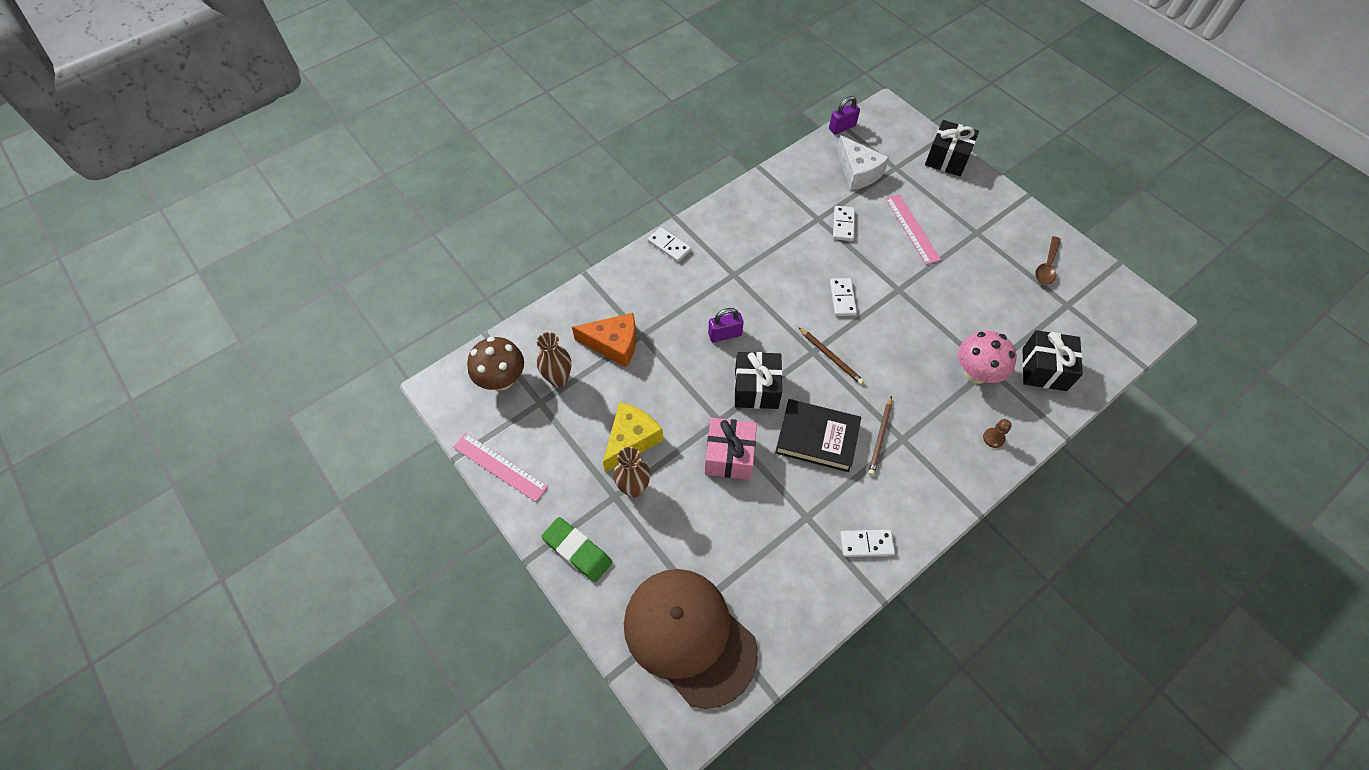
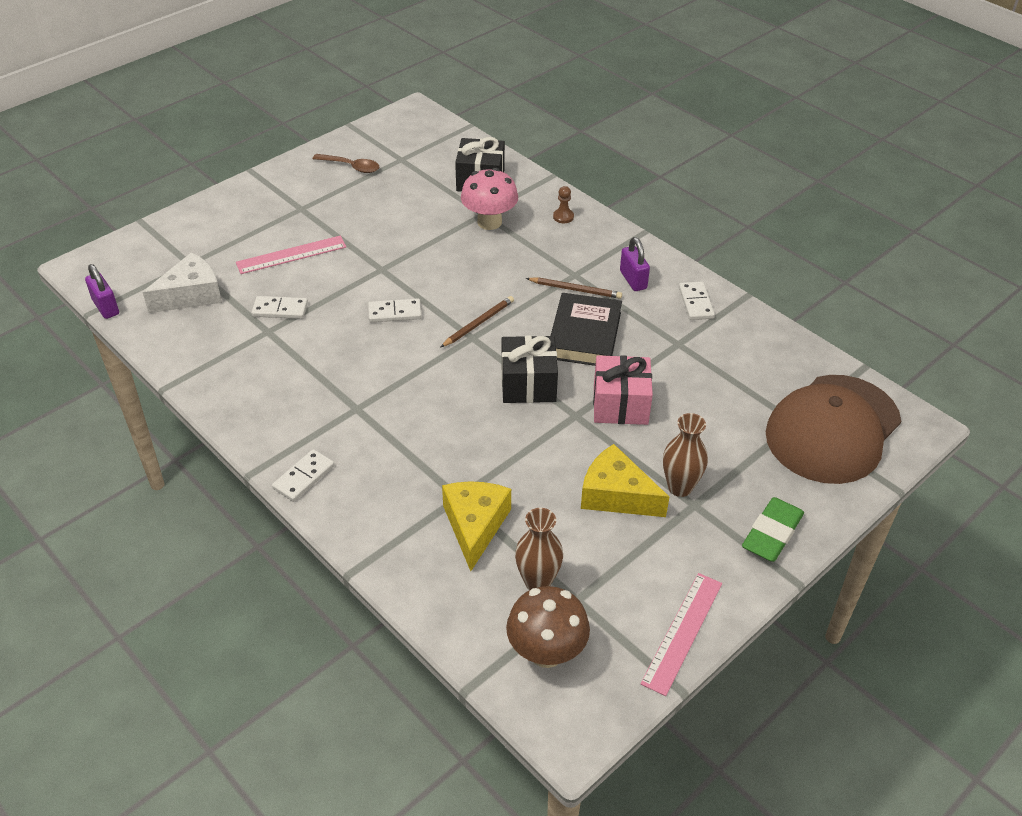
camera: 95 degrees left, 15 degrees down
orange cheese [572,313,636,367] -> yellow cheese [442,481,511,571]
purple padlock [708,308,744,342] -> purple padlock moved to [620,237,650,291]
black gift [925,120,979,176] -> none

